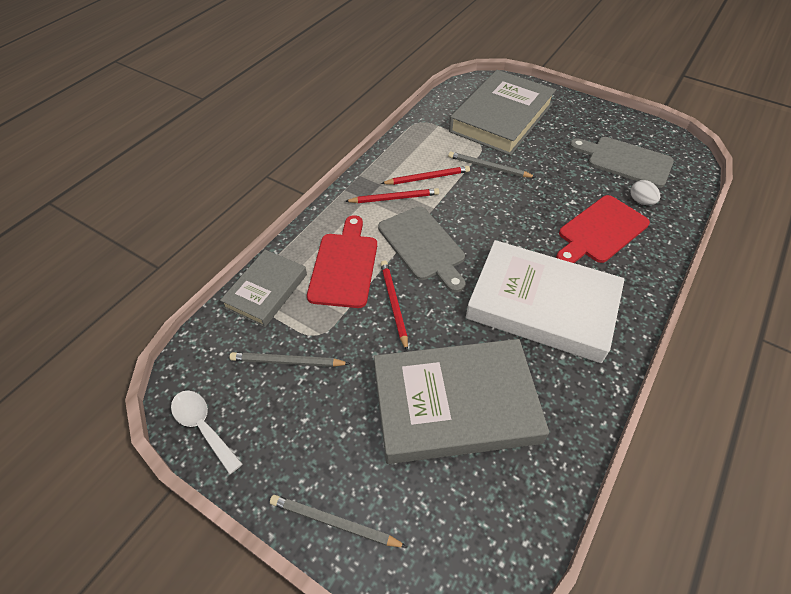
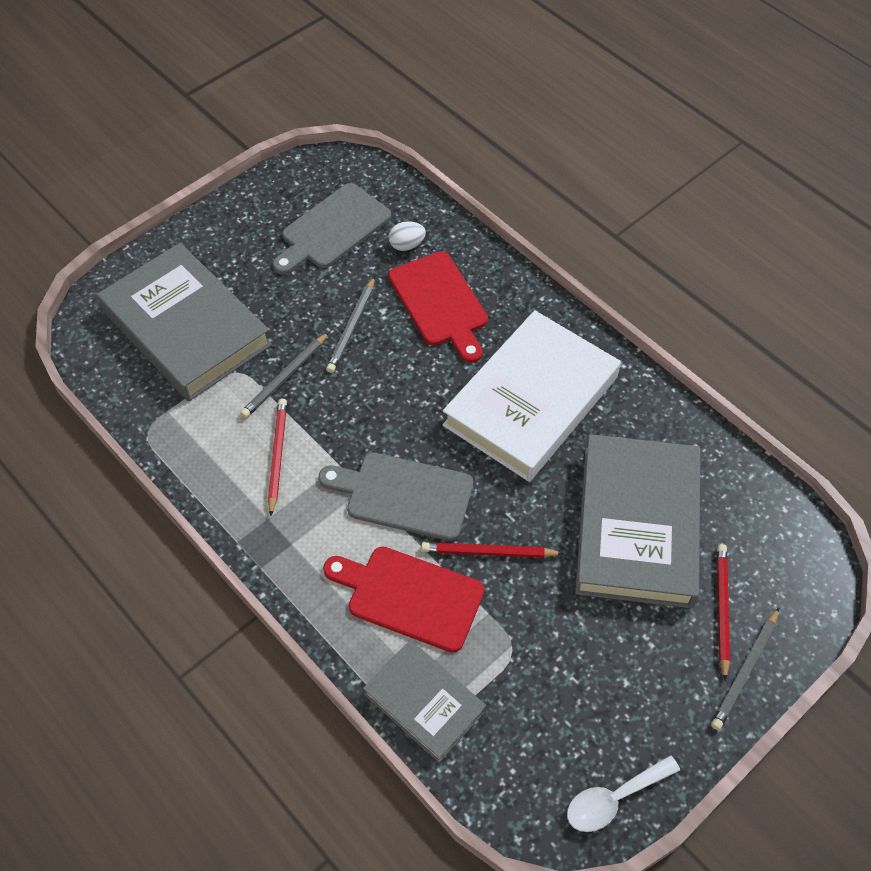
camera: 75 degrees left, 5 degrees up
grey pencil [230,352,350,367] -> grey pencil moved to [326,276,375,373]
red pencil [345,188,439,203] -> red pencil moved to [717,544,730,681]
grey cutting board [378,206,465,293] -> grey cutting board turned 150 degrees counterclockwise [318,453,473,541]

